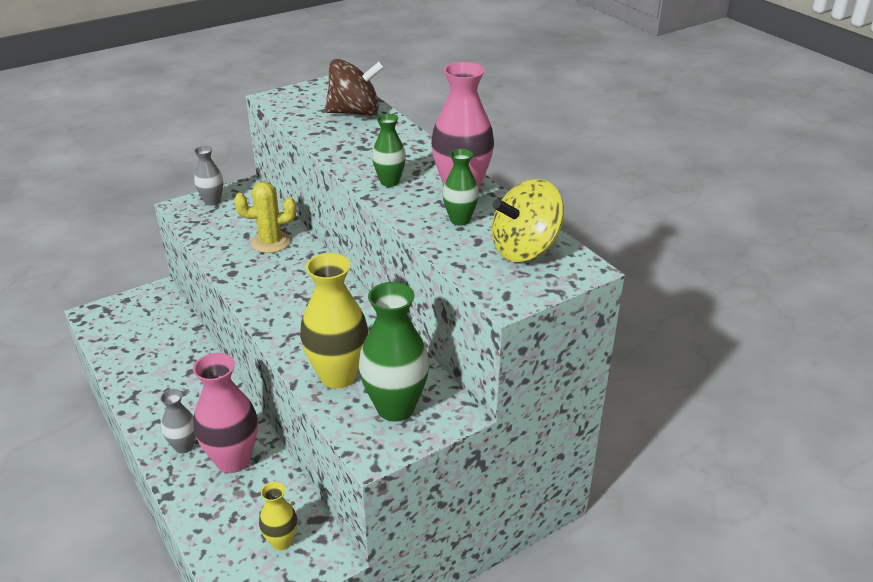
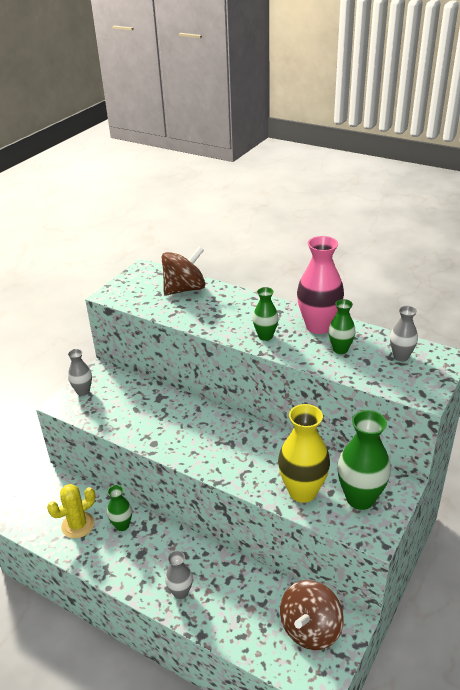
camera: 25 degrees left, 0 degrees up
pink vase [193,353,258,473] -> none
yellow cactus [234,182,296,253] -> yellow cactus moved to [47,484,95,538]
yellow vase [259,482,297,550] -> brown spinning top [280,580,344,650]
yellow spinning top [492,179,564,262] -> grey vase [390,306,418,361]
none -> green vase [107,485,132,531]

